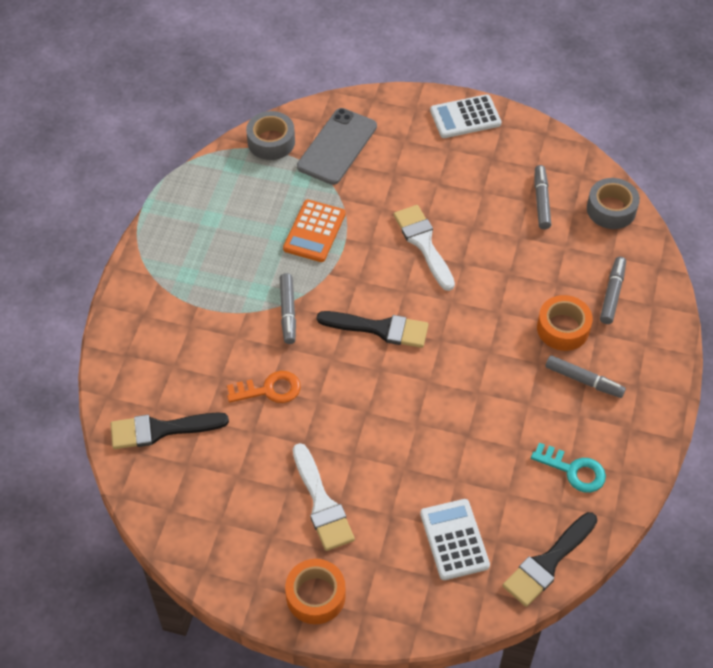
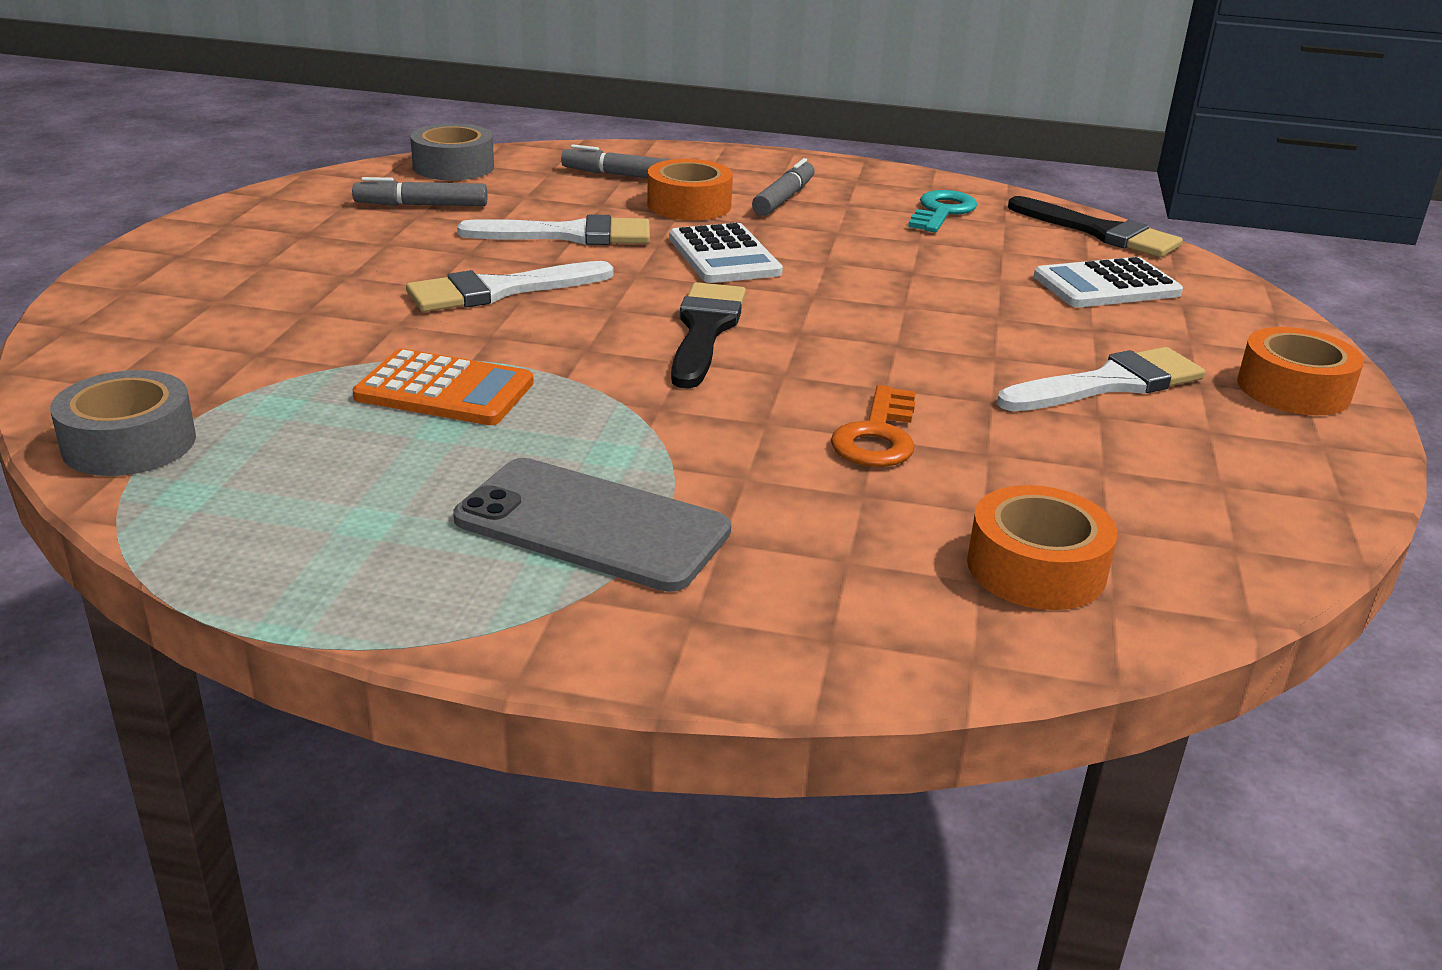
camera: 95 degrees left, 25 degrees down
black brush [110,412,229,449] -> orange tape [967,485,1117,610]
orange key [227,371,301,403] -> orange key turned 150 degrees counterclockwise [831,385,915,467]
grey marker [280,273,296,344] -> none
grey phone [297,108,377,185] -> grey phone moved to [454,458,731,592]
white calculator [430,94,501,138] -> white calculator moved to [669,223,783,283]
none -> white brush [457,214,650,245]

